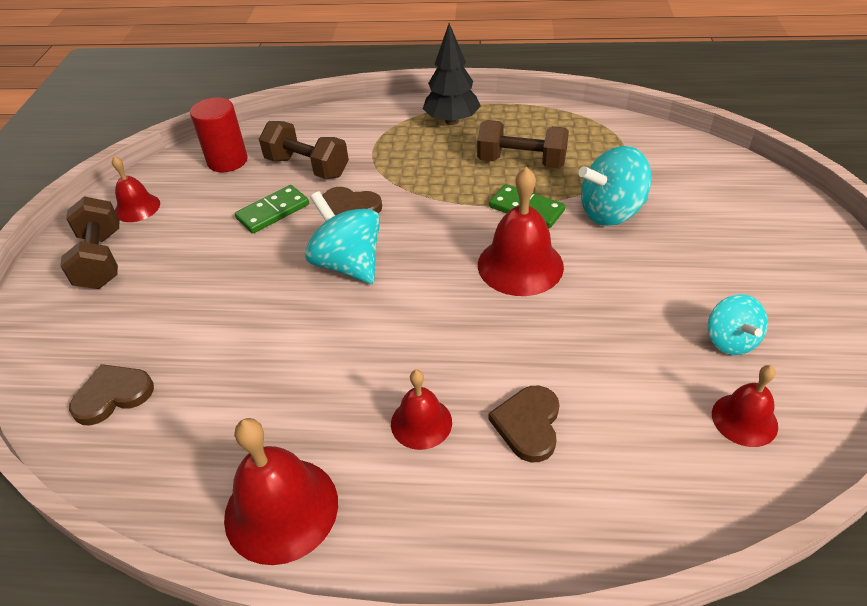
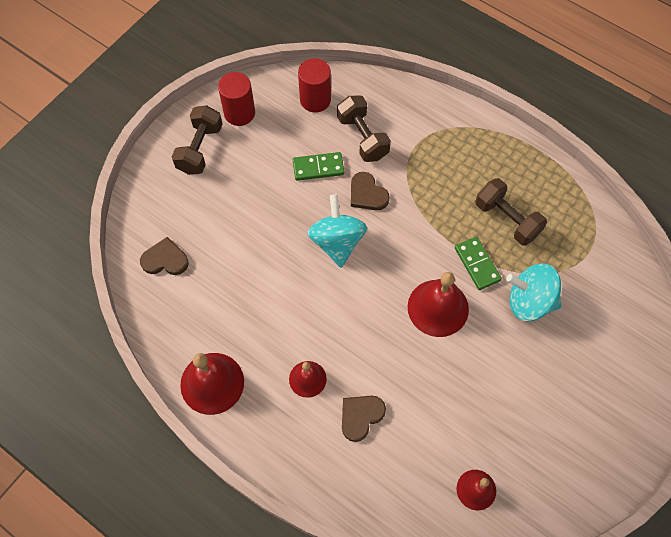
camera: 30 degrees right, 20 degrees up
red bell [112,156,160,222] -> red cylinder [218,72,255,126]
black tree [423,23,481,125] -> none
turquoise spinning top [708,294,768,355] -> none

